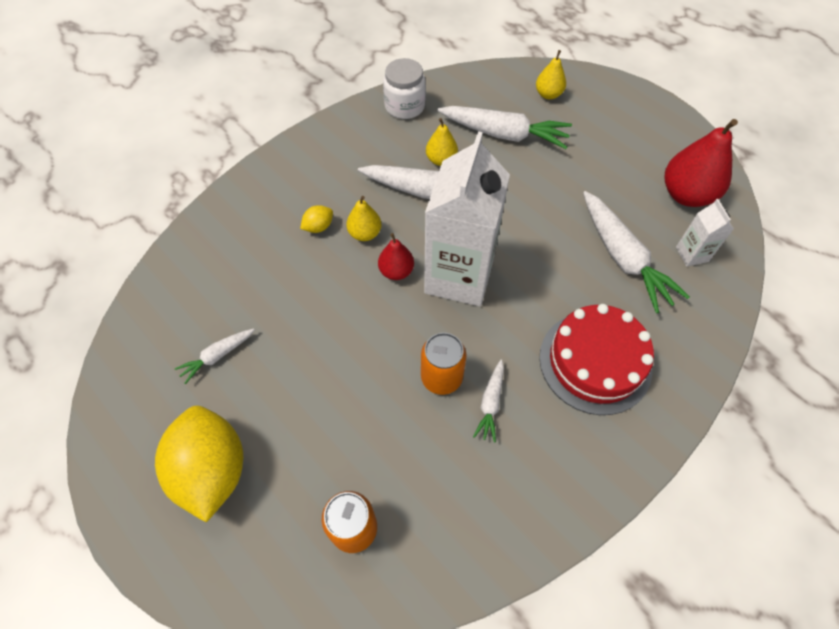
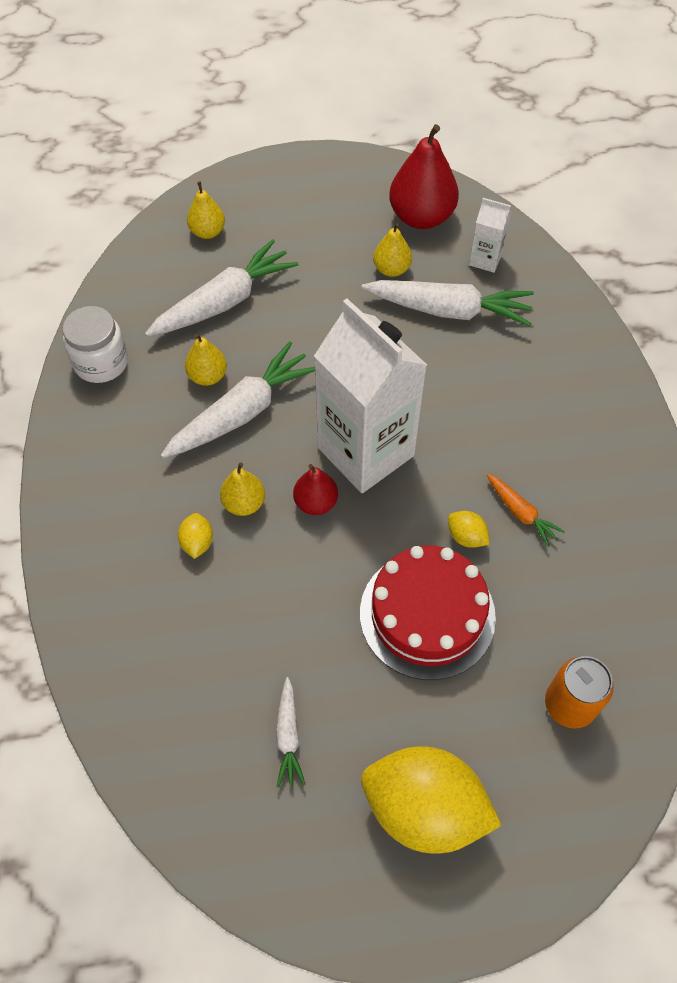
camera: 55 degrees left, 0 degrees up
orange can [421,333,466,395] -> yellow lemon [448,511,490,548]
white carrot [473,360,504,443] -> orange carrot [487,474,565,547]
red cake [539,304,654,415] -> red cake moved to [360,546,496,680]
none -> yellow pear [373,223,412,277]

